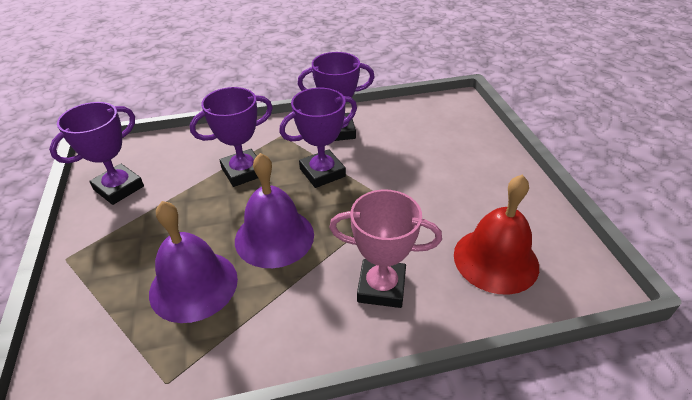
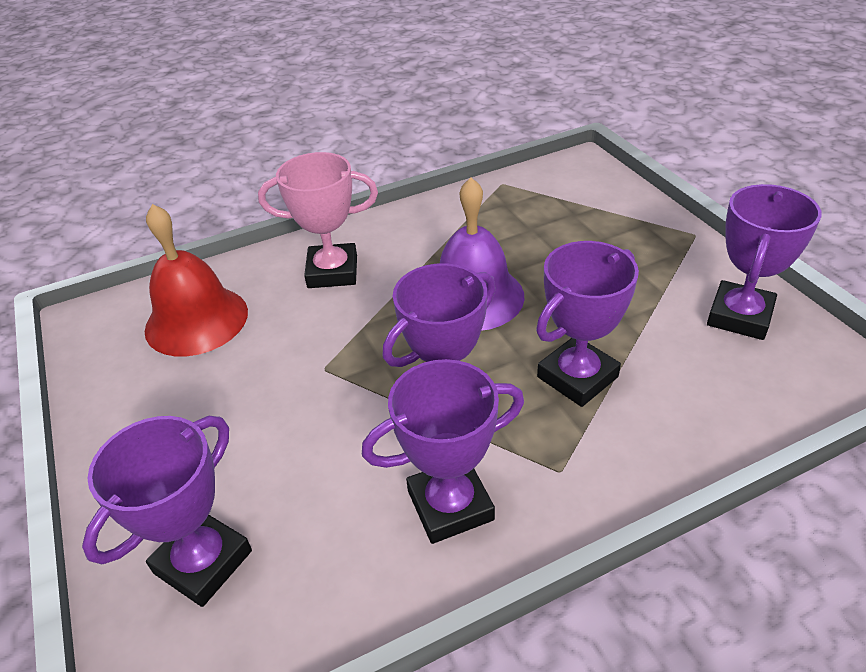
camera: 170 degrees right, 0 degrees up
purple bell [149,201,238,323] -> none
none -> purple trophy [82,416,252,607]

